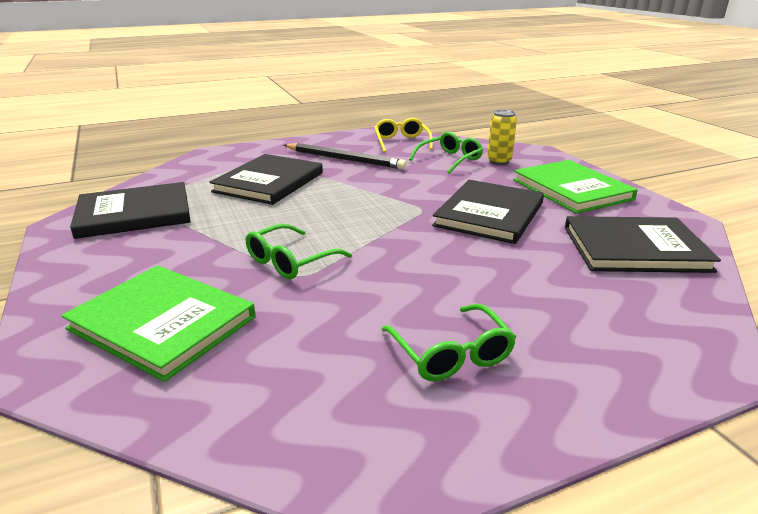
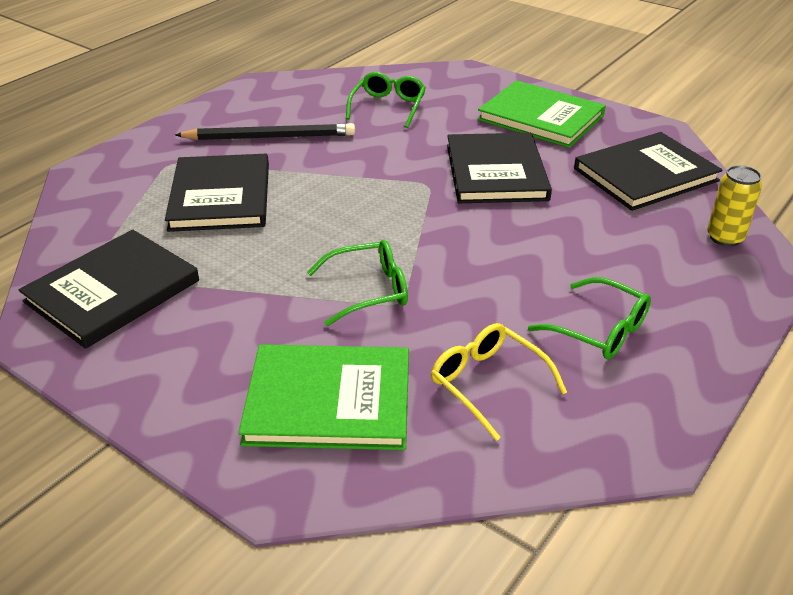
camera: 30 degrees left, 10 degrees up
green glasses [246,224,352,279] -> green glasses turned 120 degrees counterclockwise [307,240,408,326]
yellow glasses [374,118,433,152] -> yellow glasses moved to [431,323,567,441]
yellow can [487,110,517,165] -> yellow can moved to [707,165,762,247]

